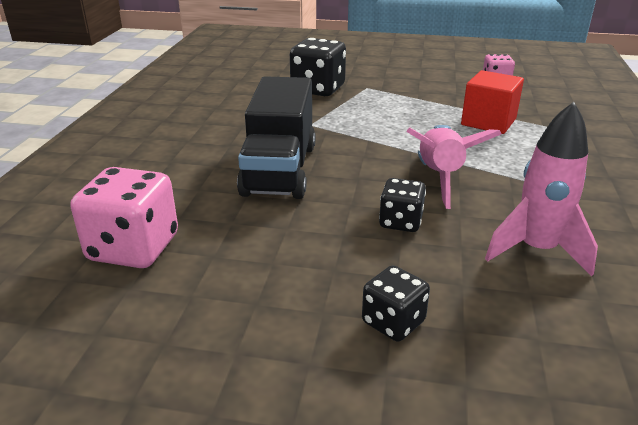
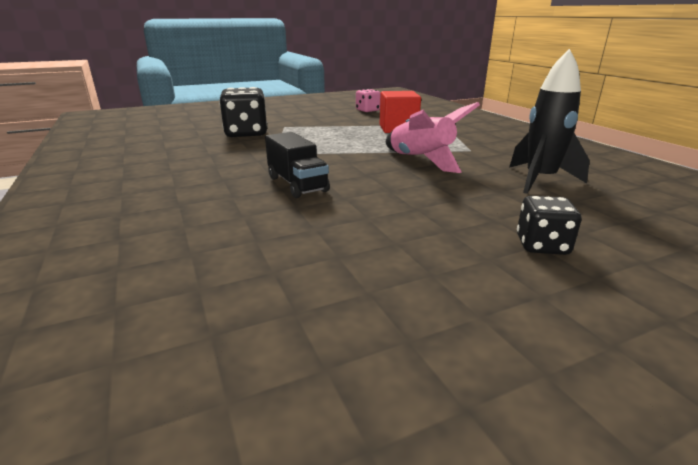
camera: 35 degrees left, 5 degrees down
pink dice [70,167,178,268] -> none
black truck [237,76,315,199] -> black truck [265,132,330,198], size x0.60
black dice [379,178,426,232] -> none
pink rocket [485,102,598,276] -> black rocket [510,49,590,194]

